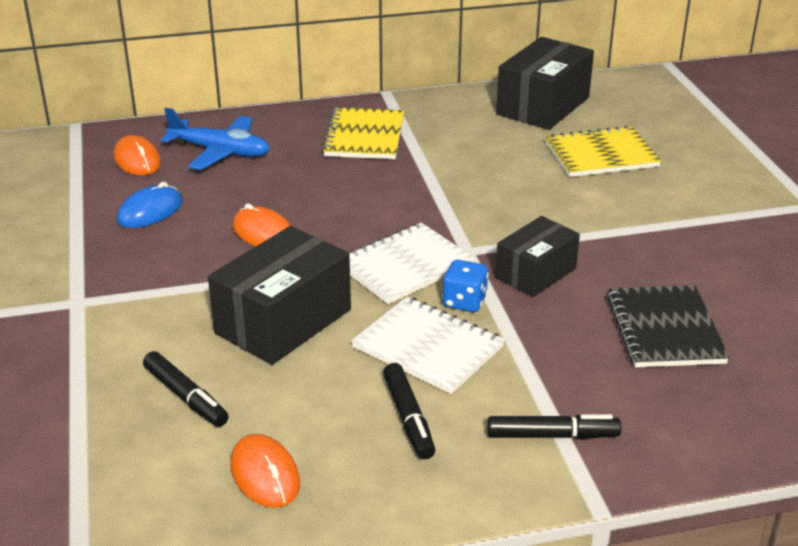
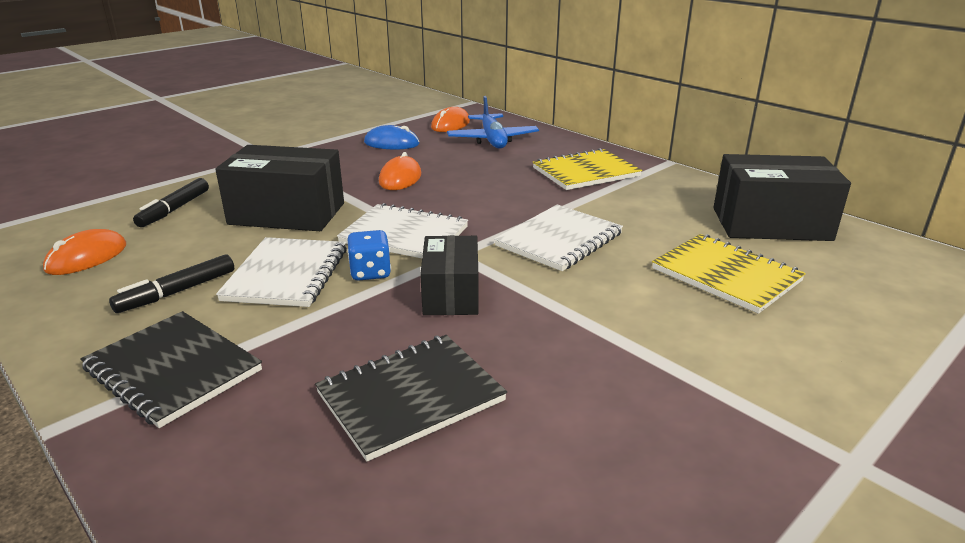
camera: 60 degrees right, 5 degrees down
black marker [488,414,622,439] -> black notebook [80,311,262,428]
black box [495,216,580,297] -> black box turned 75 degrees clockwise [420,235,479,315]
none -> white notebook [494,204,623,271]

